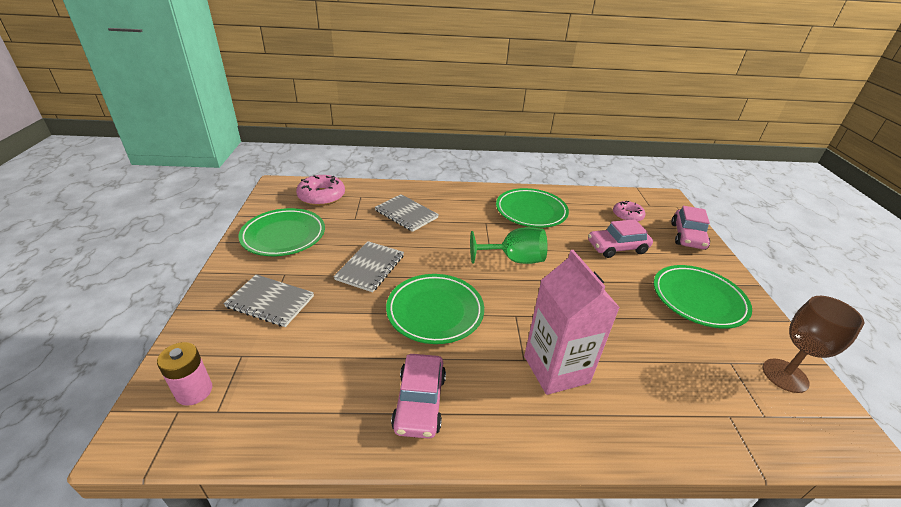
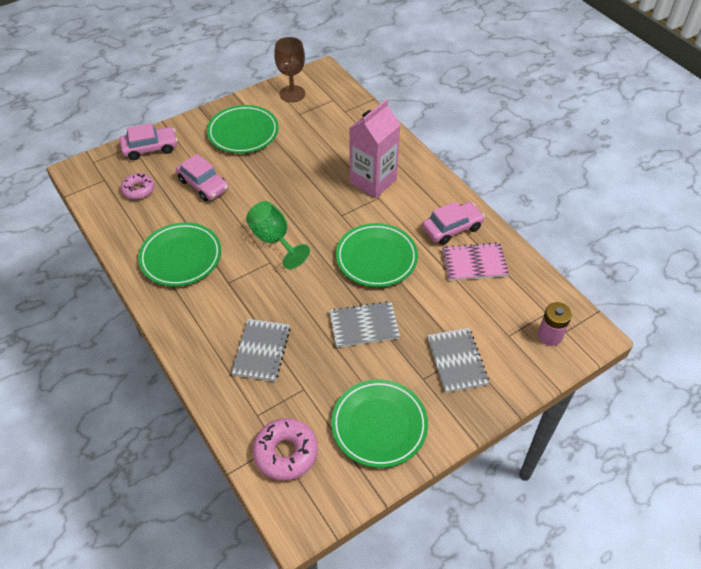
camera: 120 degrees left, 15 degrees up
none -> pink notebook [442,242,509,281]

